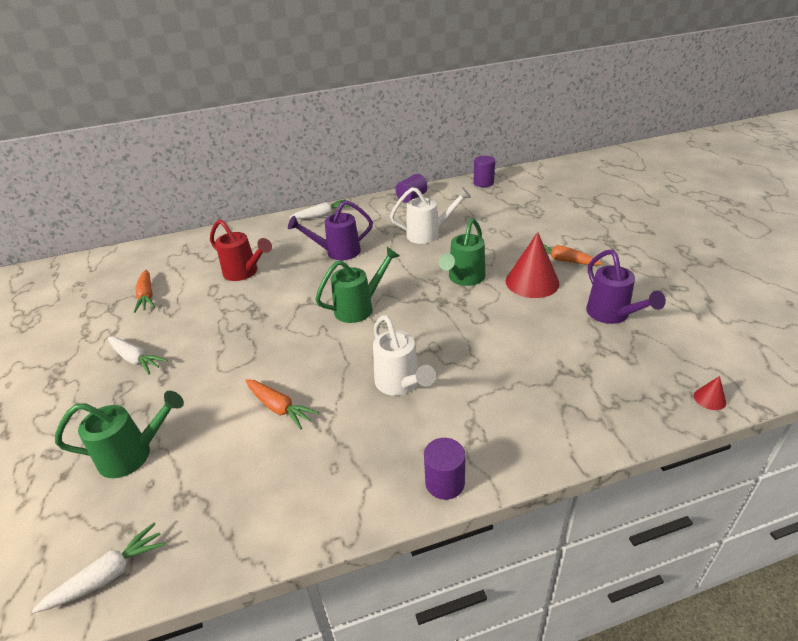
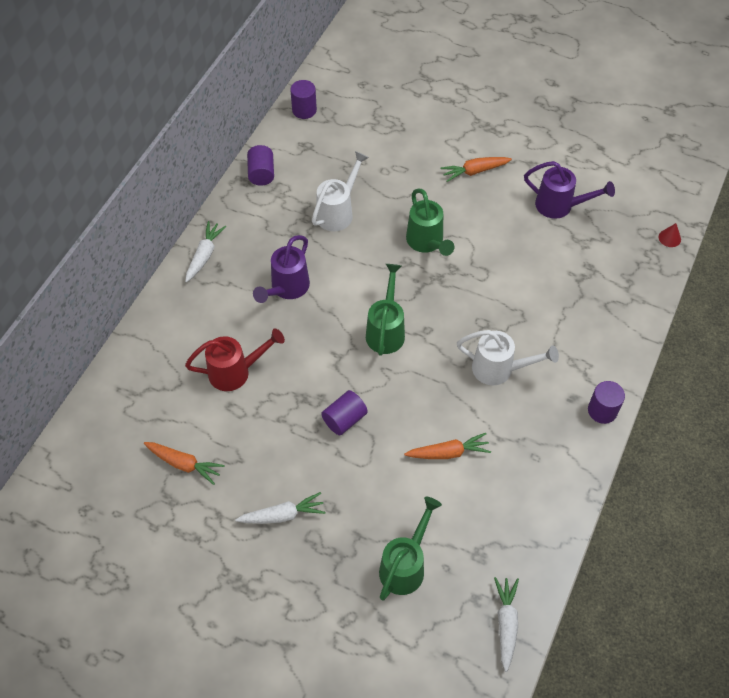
camera: 50 degrees left, 20 degrees up
red cone [506,232,560,298] -> none
none -> purple cylinder [321,390,368,435]

